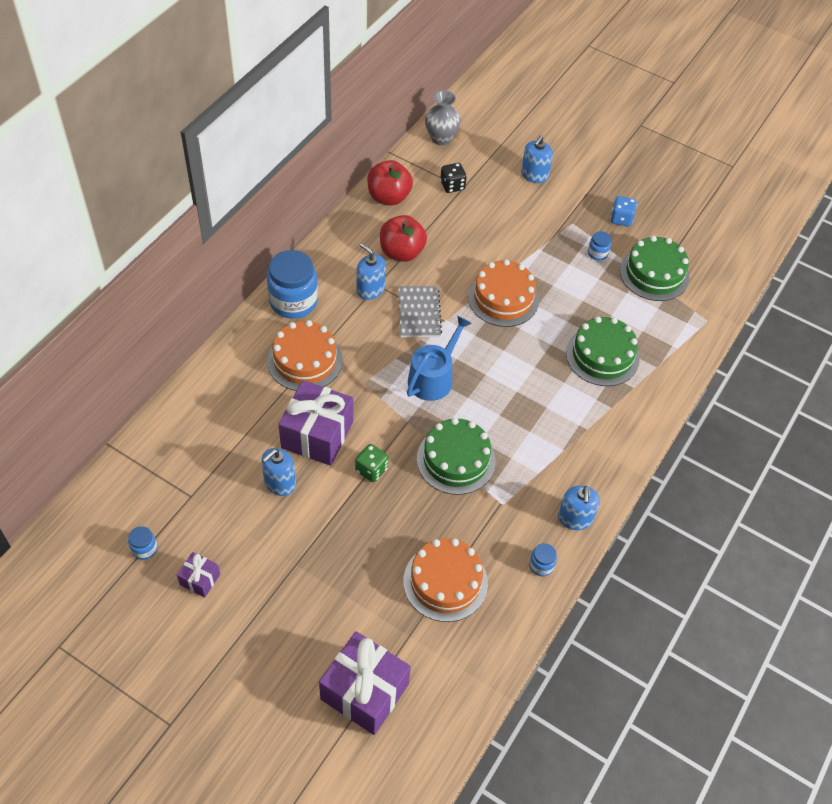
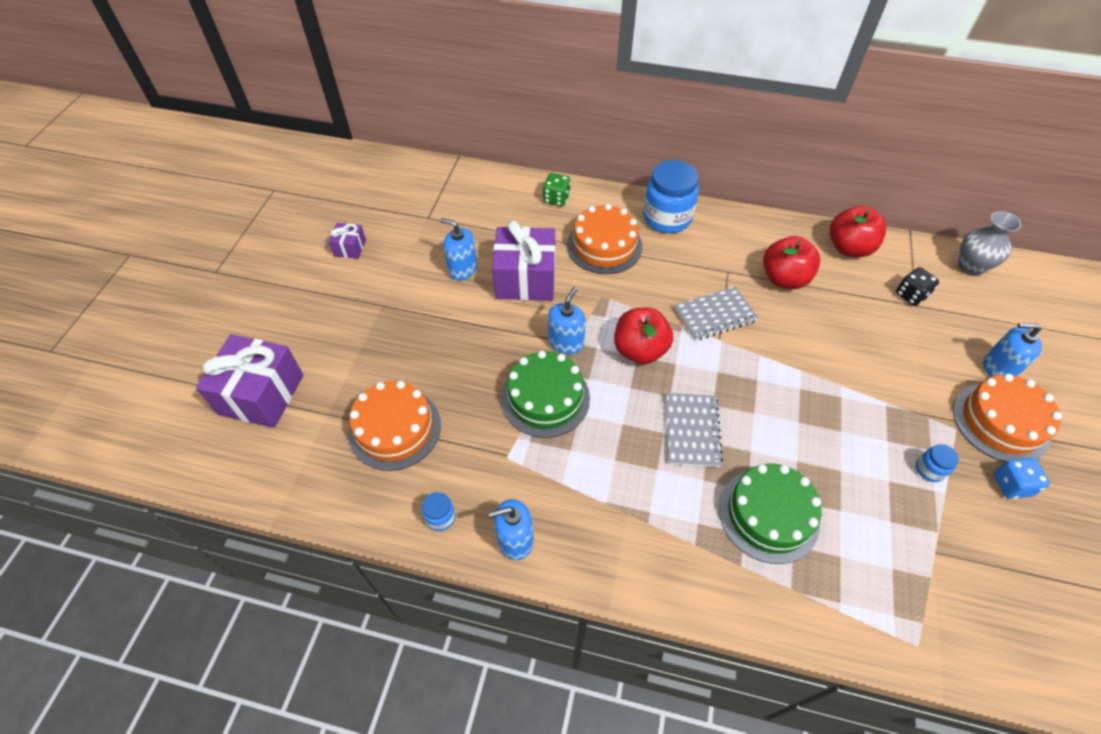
camera: 75 degrees right, 0 degrees up
blue jar [128,526,157,560] -> none
green dice [355,444,388,482] -> green dice moved to [543,173,571,206]
blue soap dispenser [356,243,386,300] -> blue soap dispenser moved to [548,287,586,354]
blue watering can [407,316,472,401] -> red apple [614,307,673,364]
orange cake [468,259,539,327] -> orange cake moved to [953,374,1062,462]
green cake [620,236,690,301] -> none
none -> grey notebook [666,393,723,467]

